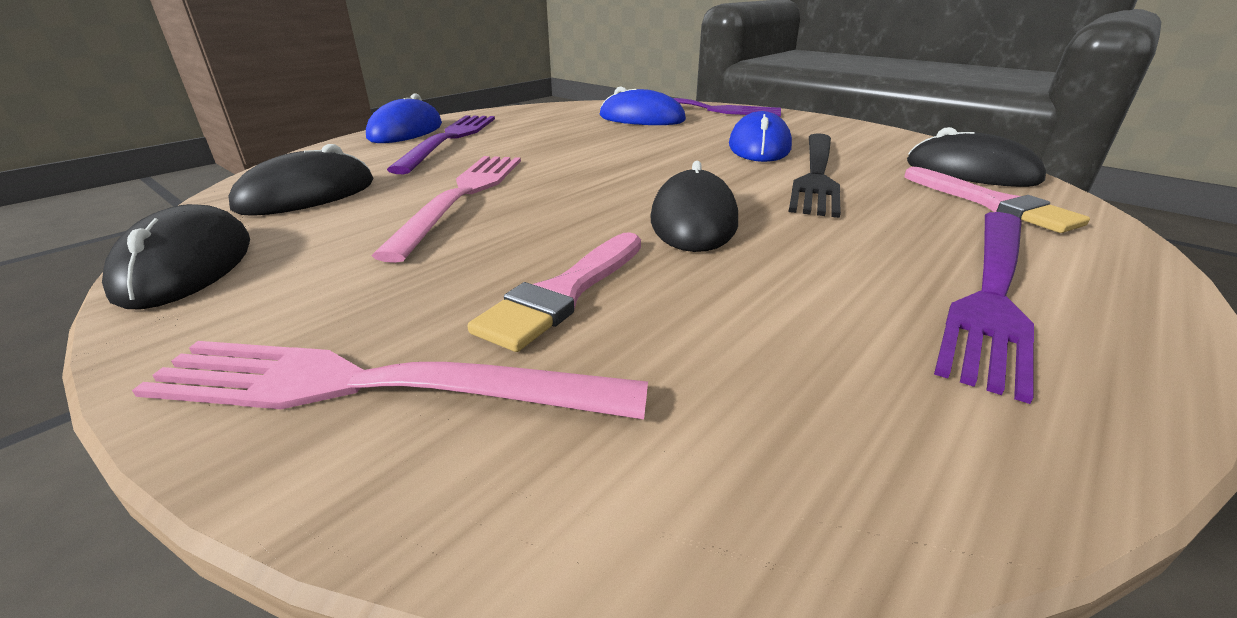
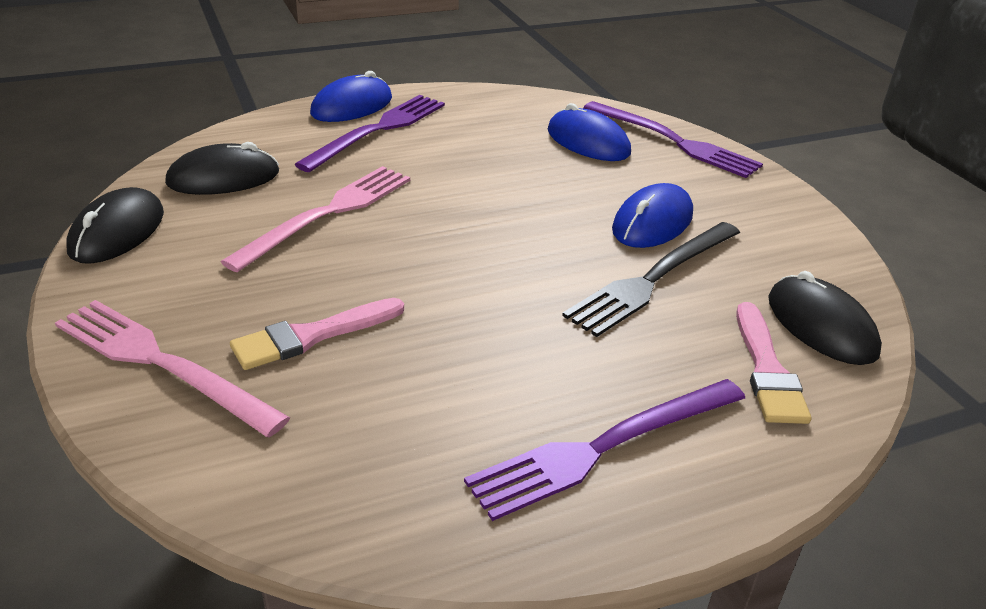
camera: 25 degrees right, 5 degrees up
black mouse [651,161,738,252] -> none

